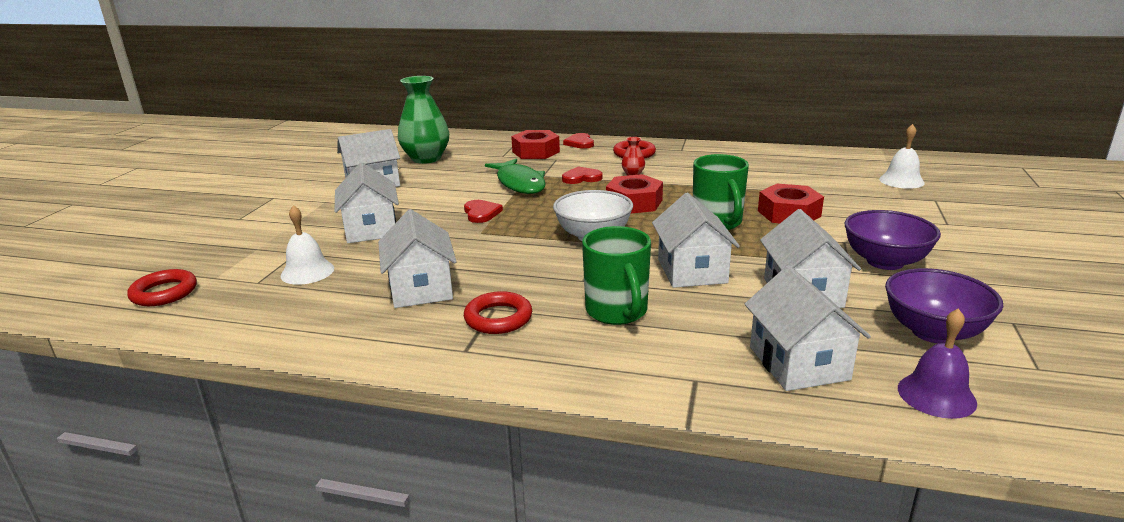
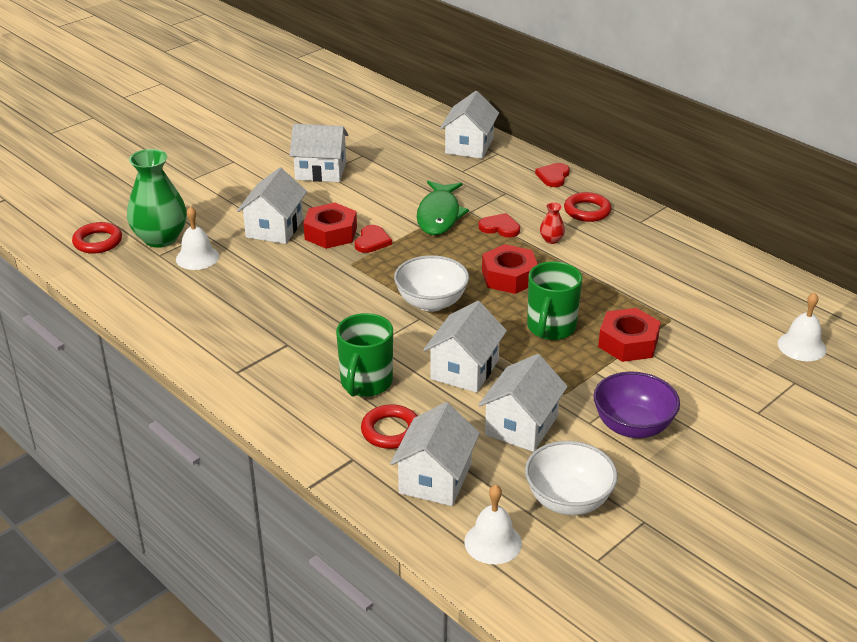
camera: 30 degrees right, 10 degrees up
white house [378,209,457,308] -> white house moved to [440,91,499,159]
green vase [398,76,449,164] -> green vase moved to [127,149,187,248]
red ring [464,291,532,334] -> red ring moved to [361,404,417,449]
red nut [511,130,560,159] -> red nut moved to [304,203,357,249]
purple bowl [885,268,1003,343] -> white bowl [525,441,618,515]
purple bell [898,308,977,419] -> white bell [464,485,522,564]

